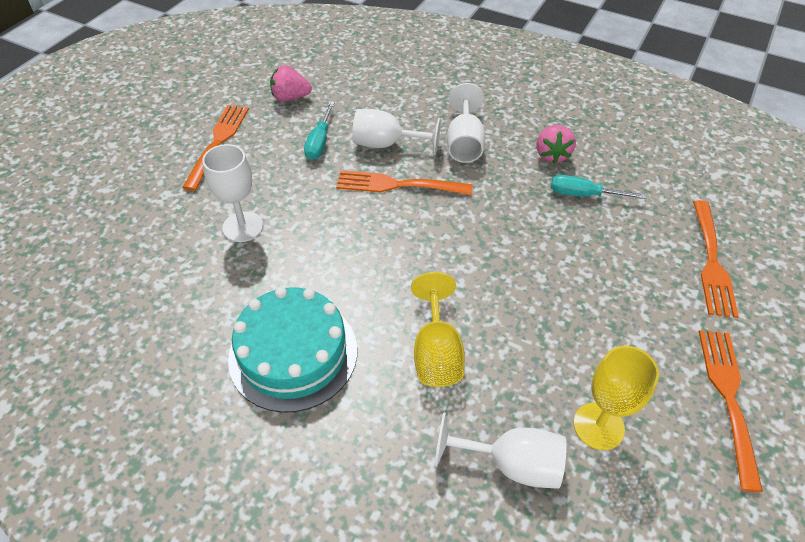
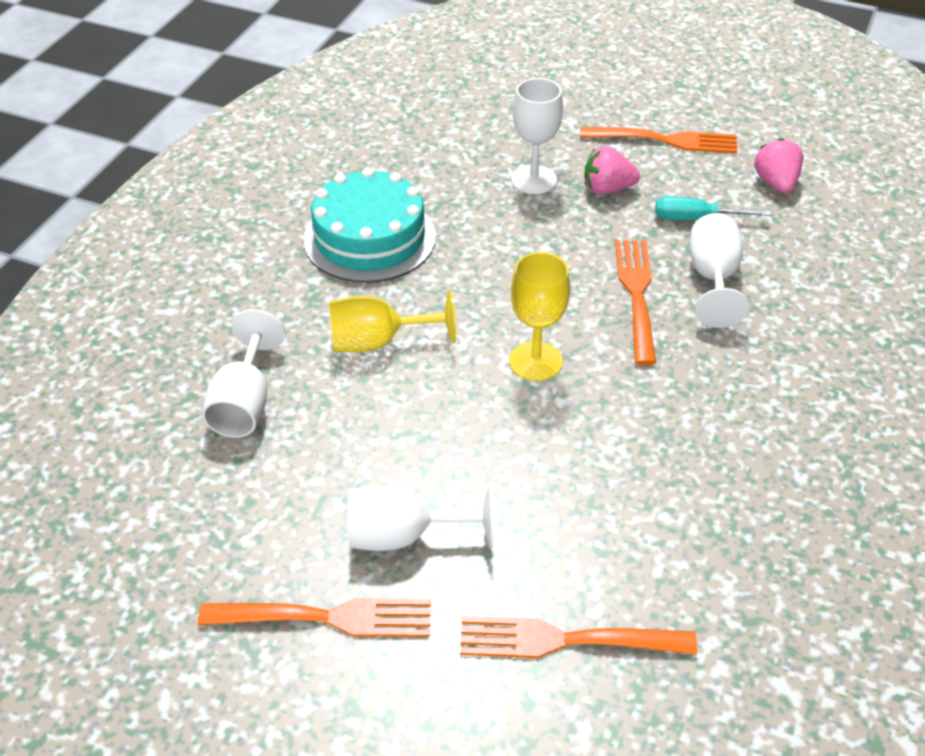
camera: 85 degrees right, 5 degrees down
white goblet [447,83,485,163] -> white goblet moved to [348,485,494,551]
pink strawberry [537,125,576,164] -> pink strawberry moved to [585,146,640,195]
turquoise screwdriver [551,175,646,199] -> none
yellow goblet [573,346,659,450] -> yellow goblet moved to [509,252,570,381]

